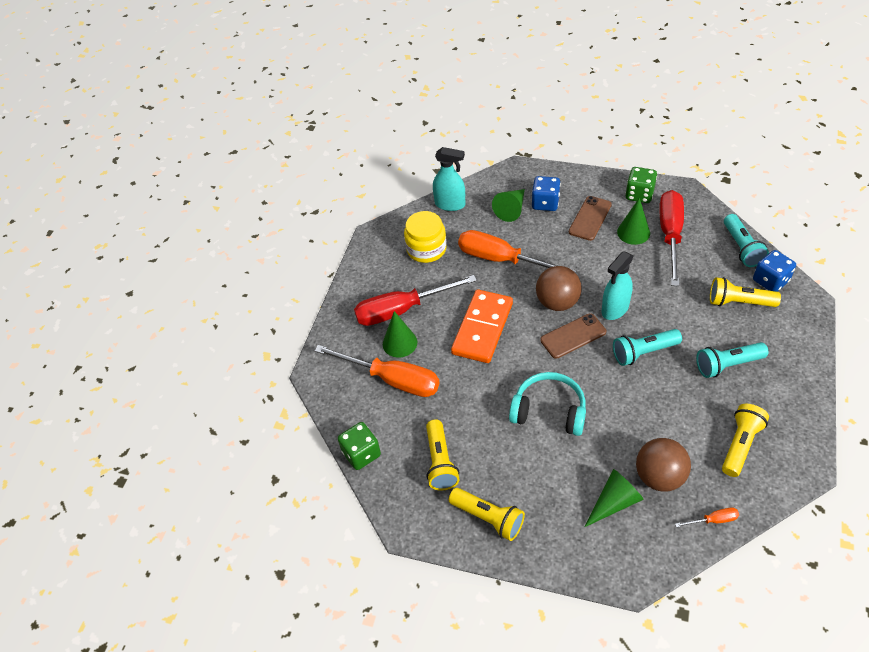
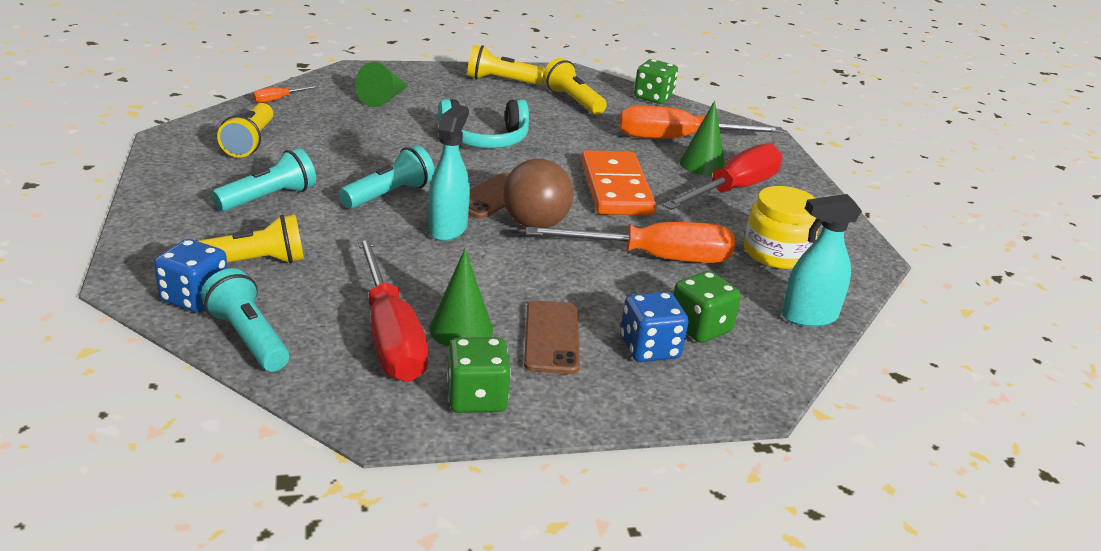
camera: 145 degrees right, 20 degrees down
green cone [492,189,525,222] -> green dice [673,271,741,343]
brown ball [636,438,691,492] -> none

